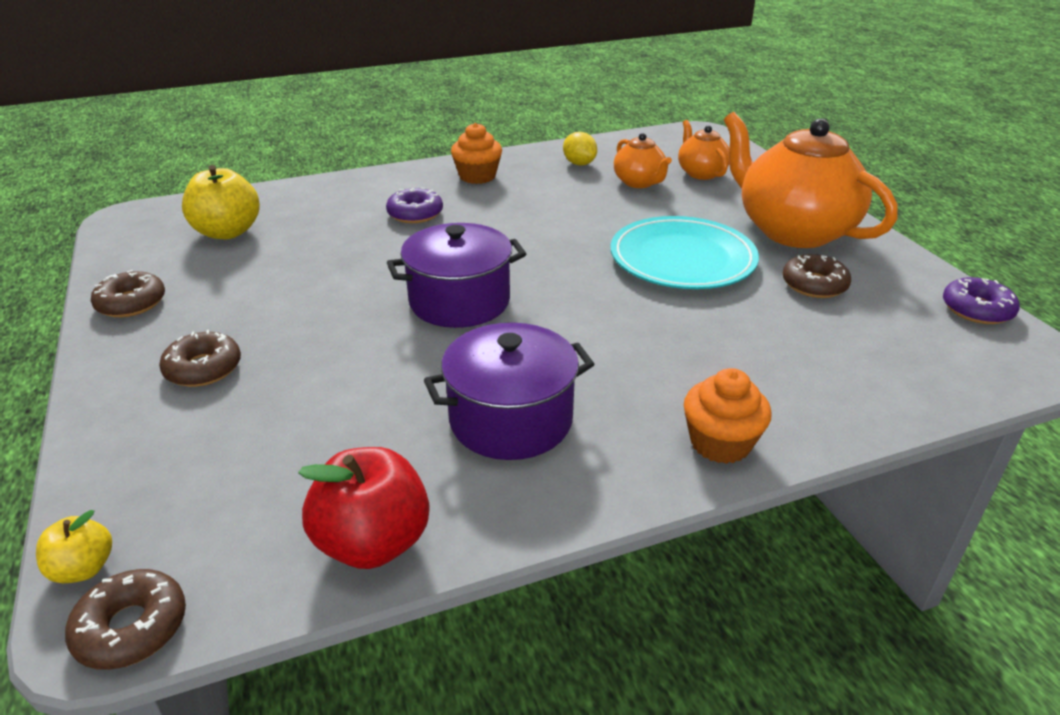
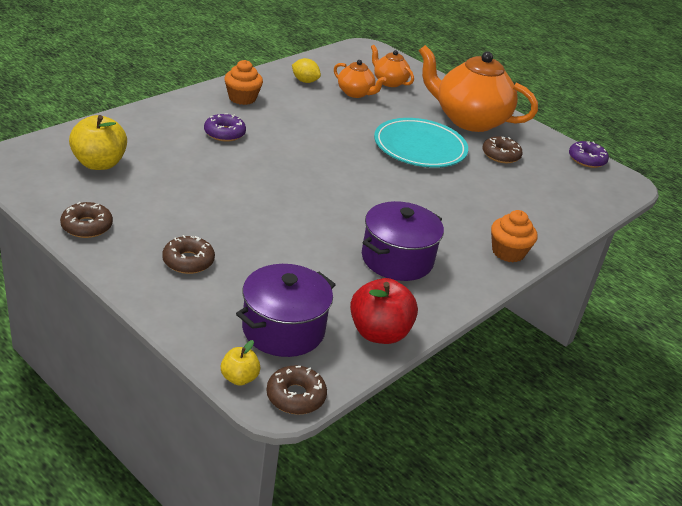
camera: 30 degrees left, 0 degrees up
purple pot [387,223,526,328] -> purple pot moved to [236,264,336,357]

